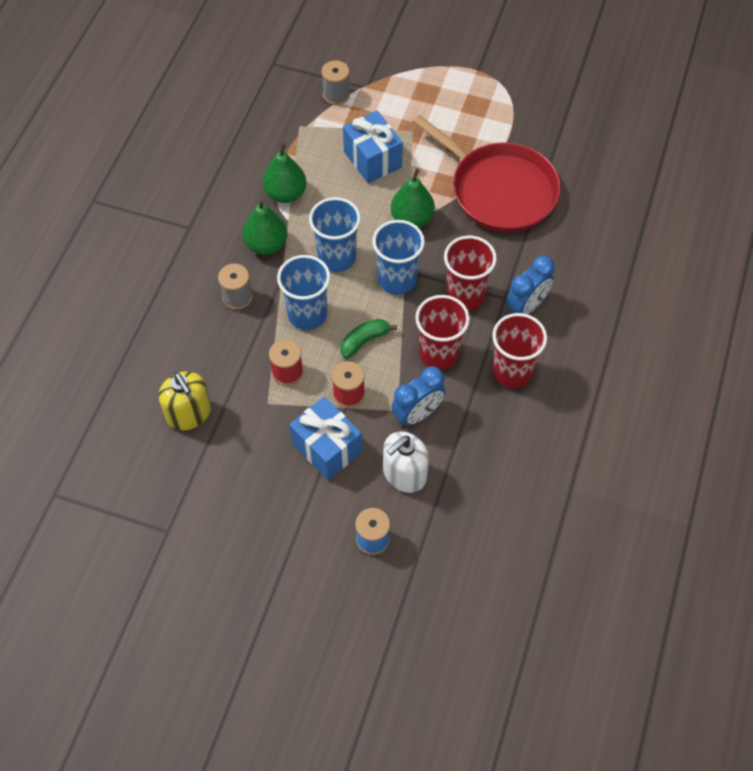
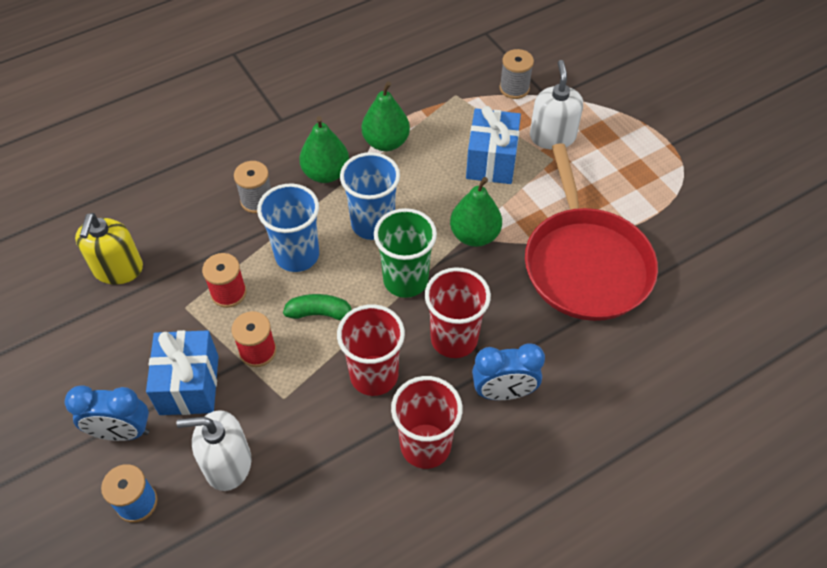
camera: 40 degrees right, 5 degrees down
blue cup [372,220,425,295] -> green cup [374,208,437,298]
blue clock [391,366,446,427] -> blue clock moved to [64,385,149,441]
none -> white soap dispenser [530,60,583,150]

